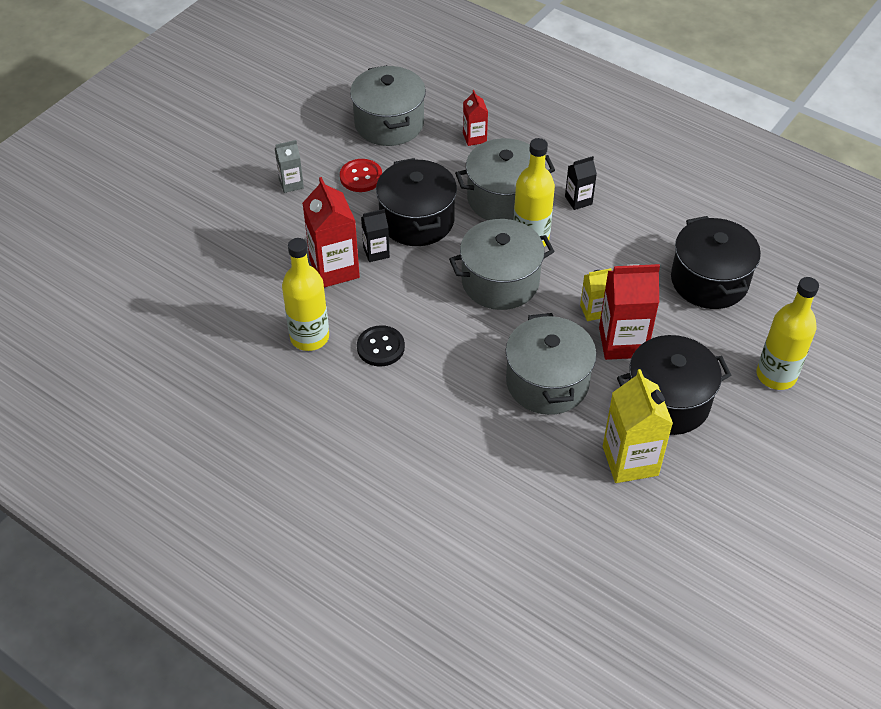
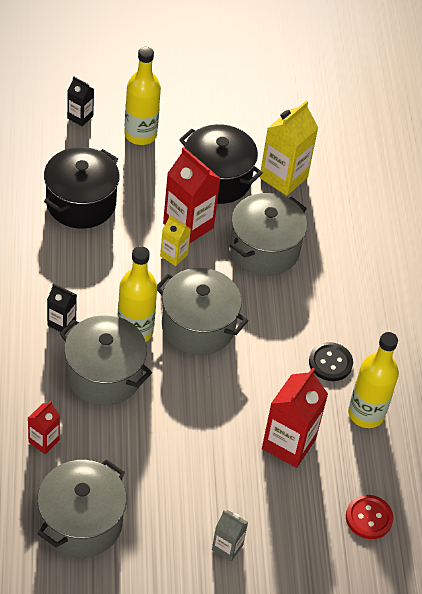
camera: 135 degrees left, 0 degrees up
red button [340,159,382,192] -> red button moved to [346,495,393,539]
black carton [361,209,390,262] -> black carton moved to [67,76,94,126]
black pot [376,158,457,246] -> none

